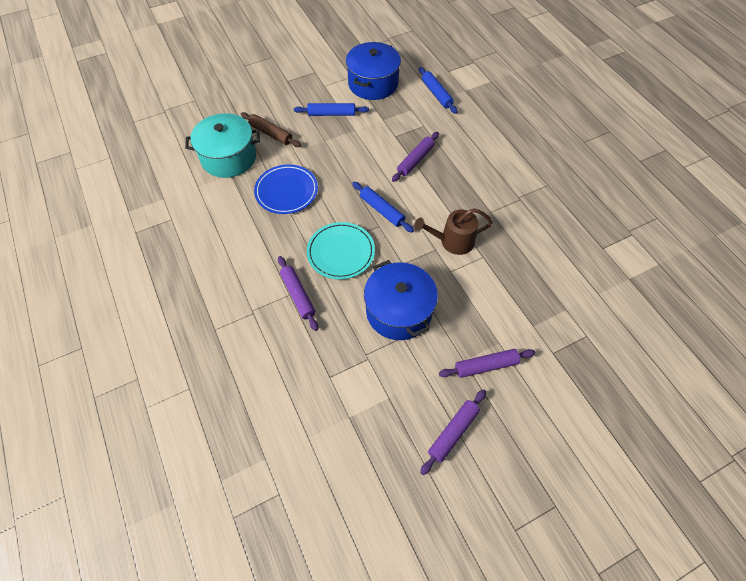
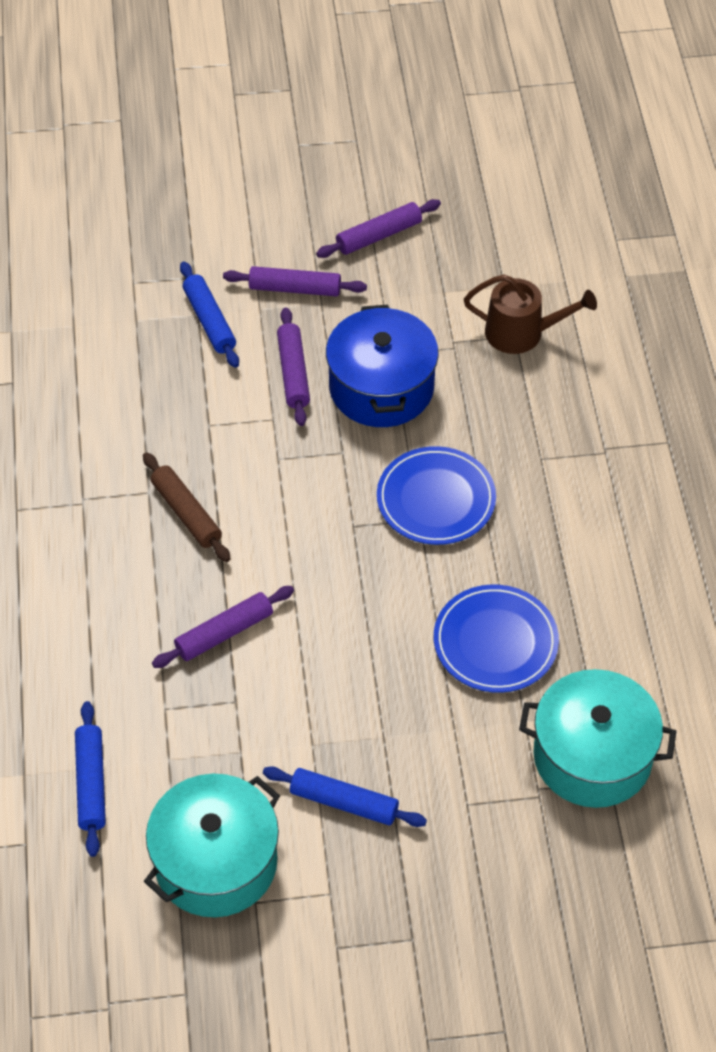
camera: 160 degrees left, 5 degrees down
brown rolling pin [241,112,301,147] -> brown rolling pin moved to [143,452,231,562]
purple rolling pin [278,256,318,331] -> purple rolling pin moved to [277,307,310,426]
turquoise plate [307,222,375,279] -> blue plate [377,446,496,545]
blue pot [346,42,401,100] -> turquoise pot [144,774,280,917]
blue rolling pin [352,182,414,233] -> blue rolling pin moved to [180,262,239,368]
brown watering can [414,208,493,255] -> brown watering can moved to [464,275,597,354]

